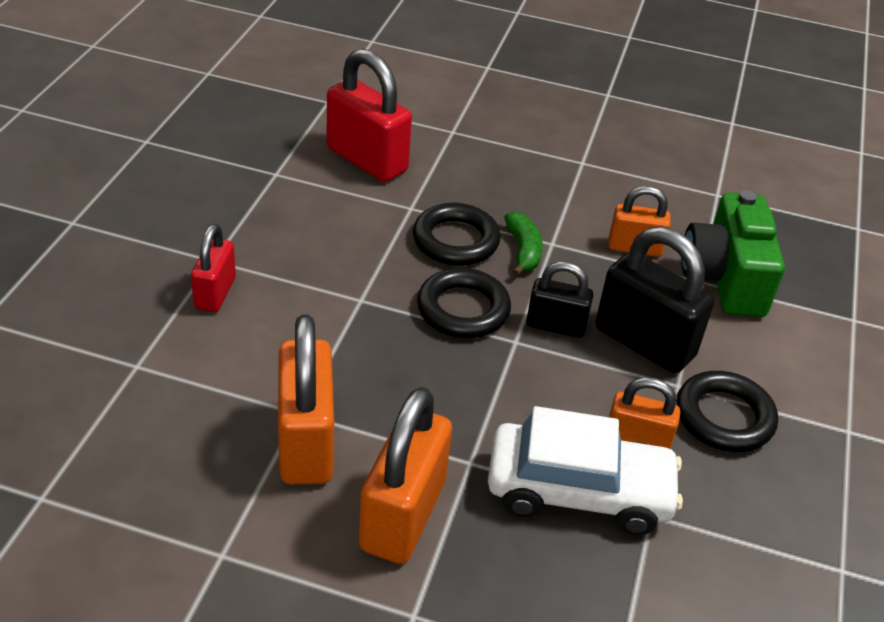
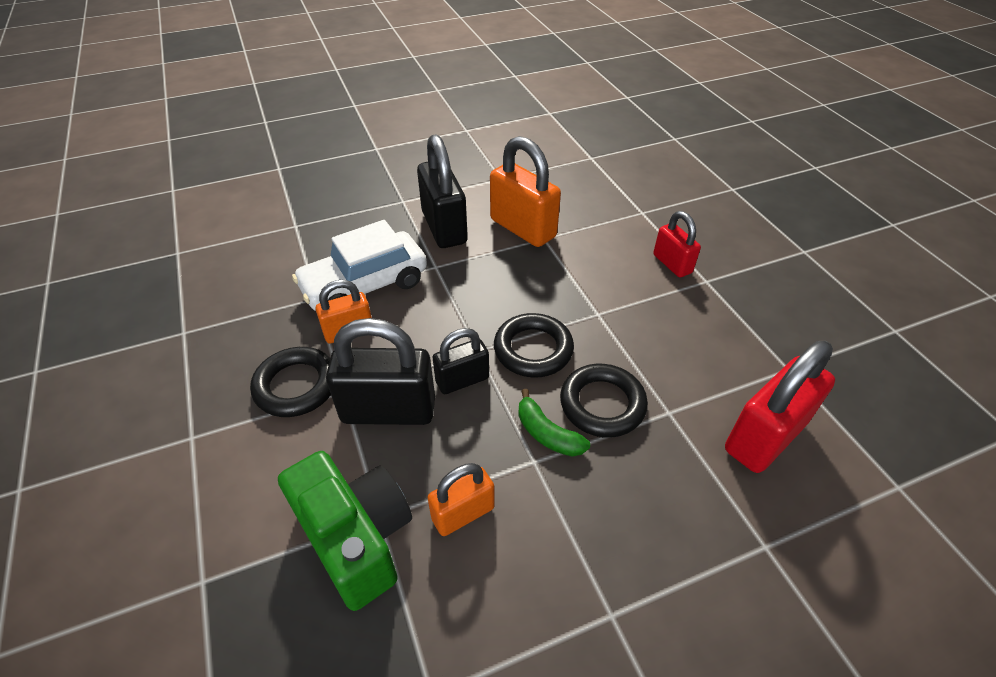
camera: 145 degrees right, 5 degrees up
red padlock [327,49,412,182] -> red padlock turned 45 degrees counterclockwise [725,341,835,473]
orange padlock [359,387,452,564] -> black padlock [417,134,468,248]

